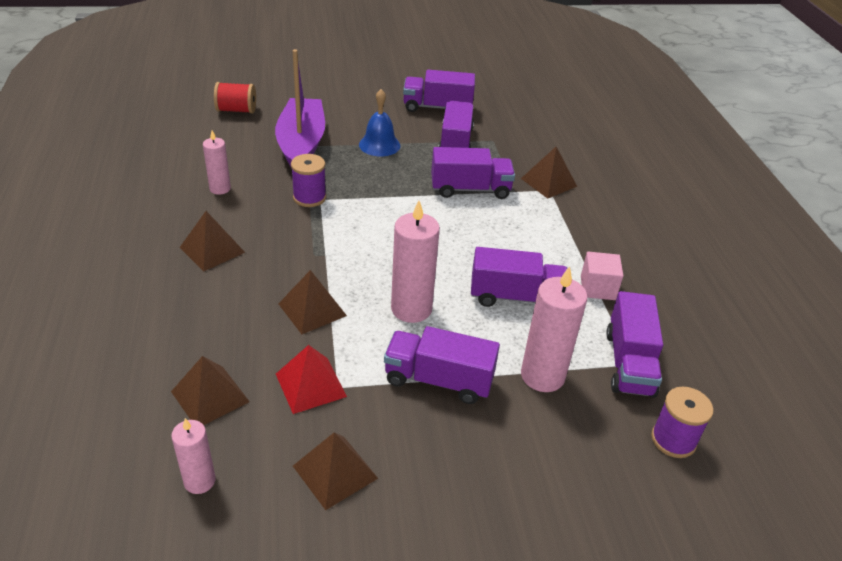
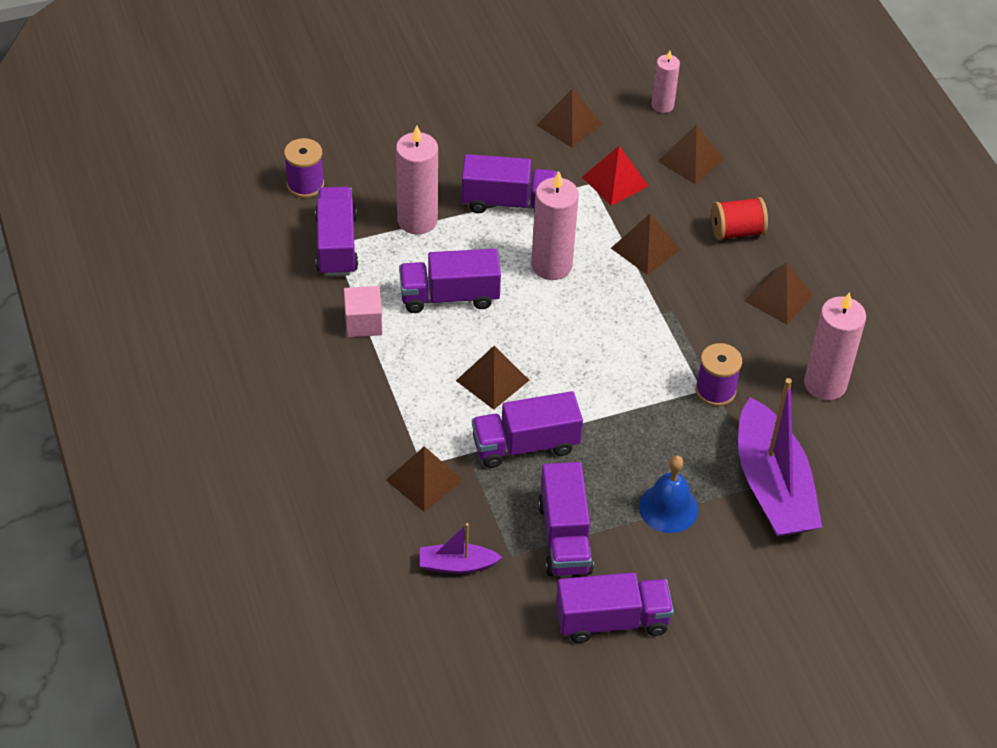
camera: 170 degrees right, 10 degrees up
pink candle [203,131,231,195] -> pink candle [804,292,866,400], size x1.68
red spool [214,82,256,113] -> red spool moved to [711,197,768,240]
none -> purple boat [420,523,502,574]
none -> brown pyramid [456,346,529,410]

